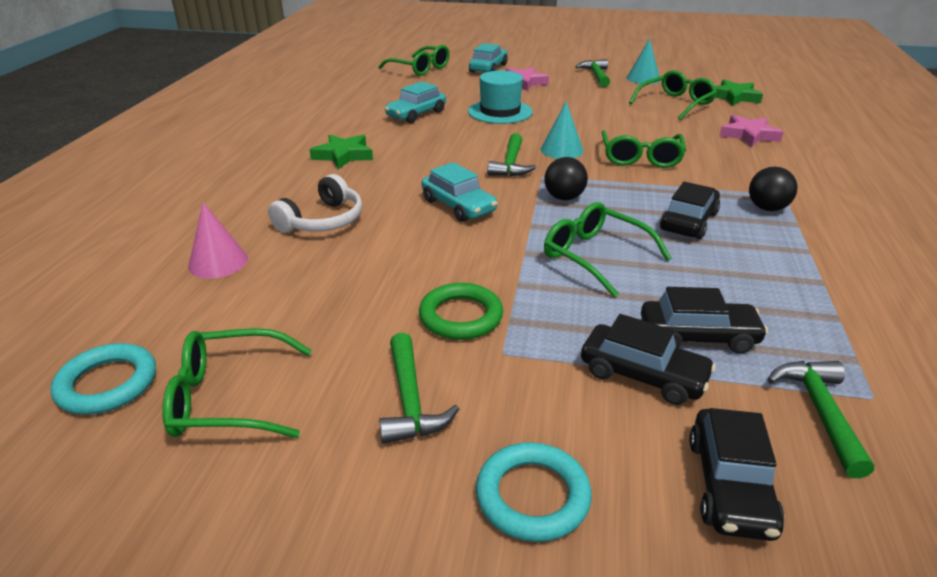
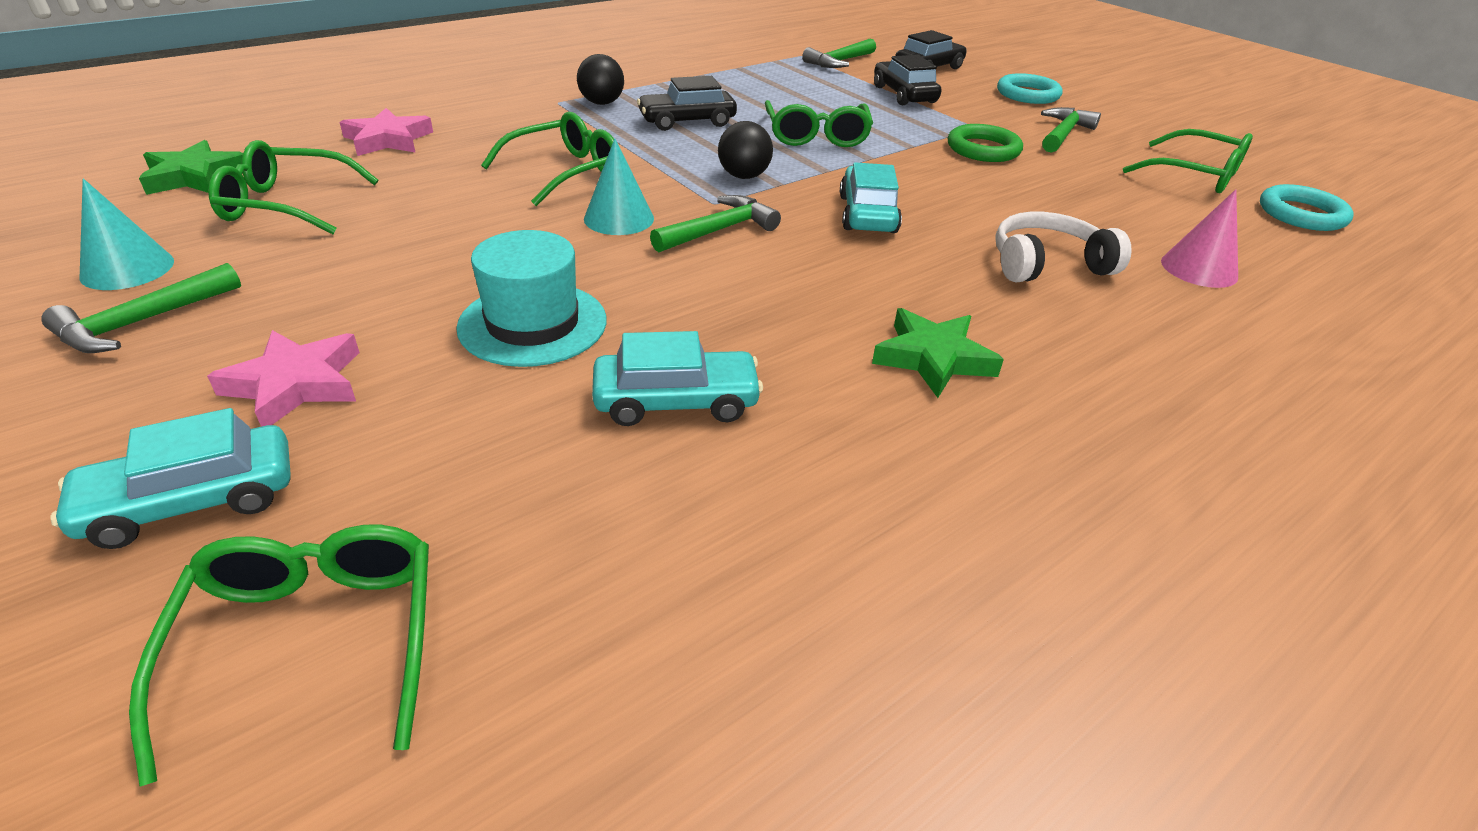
camera: 140 degrees left, 5 degrees up
black car [641,287,768,354] -> none

